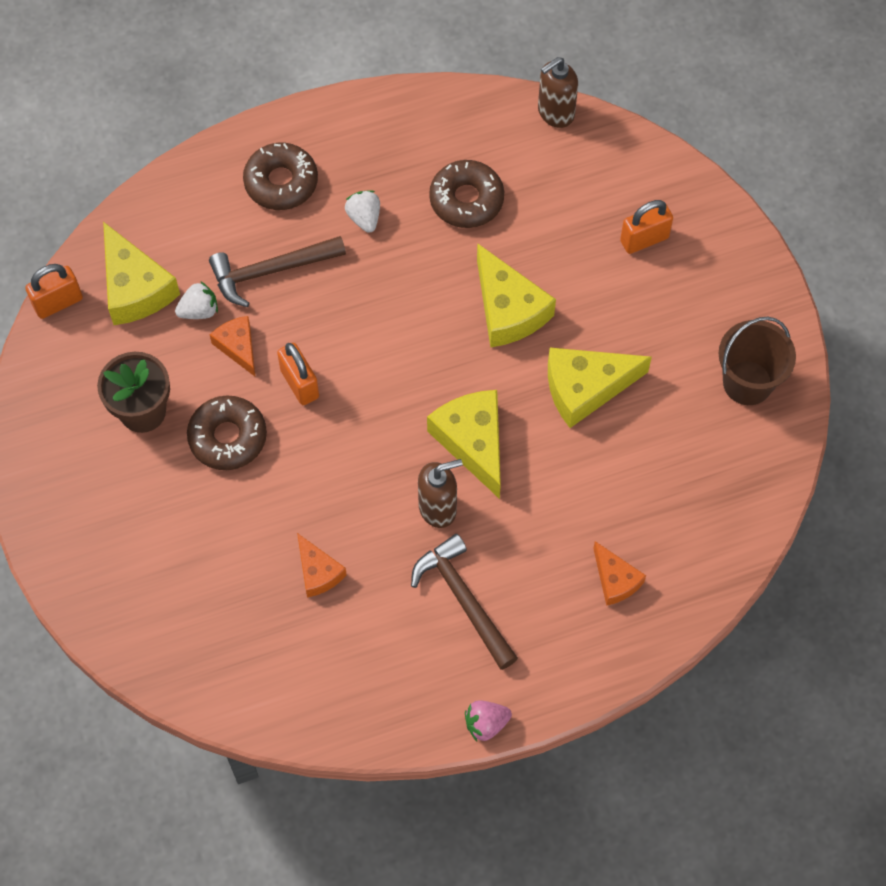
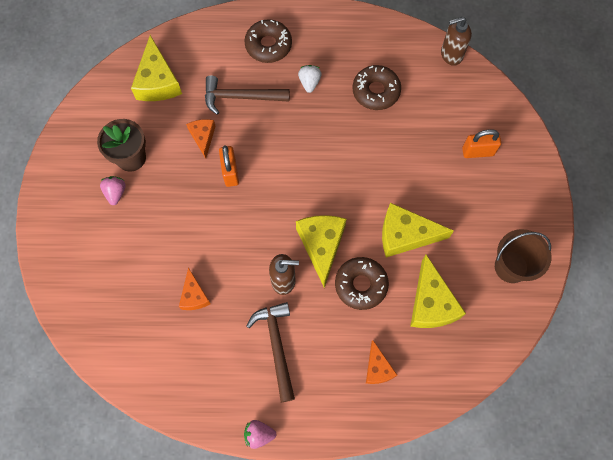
camera: 20 degrees right, 5 degrees up
orange padlock [25,264,83,319] -> none
white strawberry [175,281,218,319] -> none
brown donut [187,395,267,470] -> brown donut moved to [335,257,389,310]
yellow cheese [477,243,556,347] -> yellow cheese moved to [410,255,466,328]
none -> pink strawberry [100,176,126,205]

